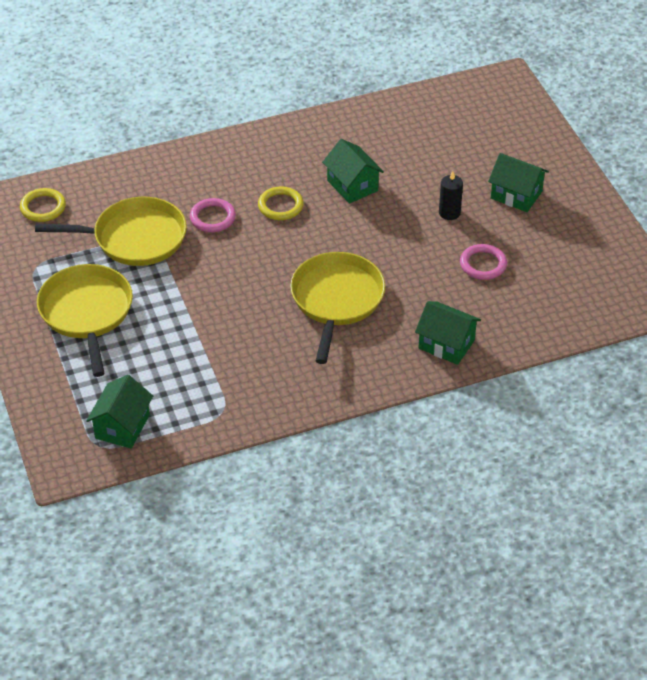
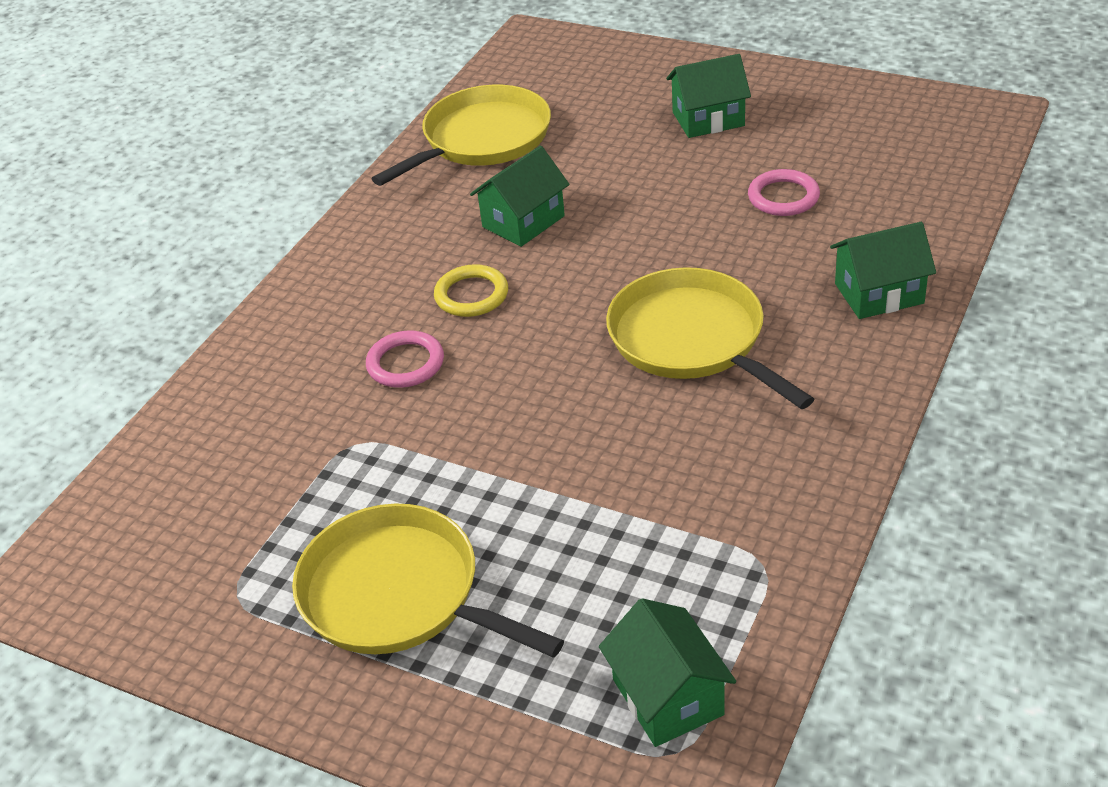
camera: 40 degrees left, 5 degrees down
yellow ring [20,188,66,222] -> none
yellow pan [35,197,187,266] -> yellow pan moved to [372,85,551,186]
green house [322,139,384,204] -> green house turned 60 degrees counterclockwise [470,146,569,247]
black candle [439,171,463,220] -> none

